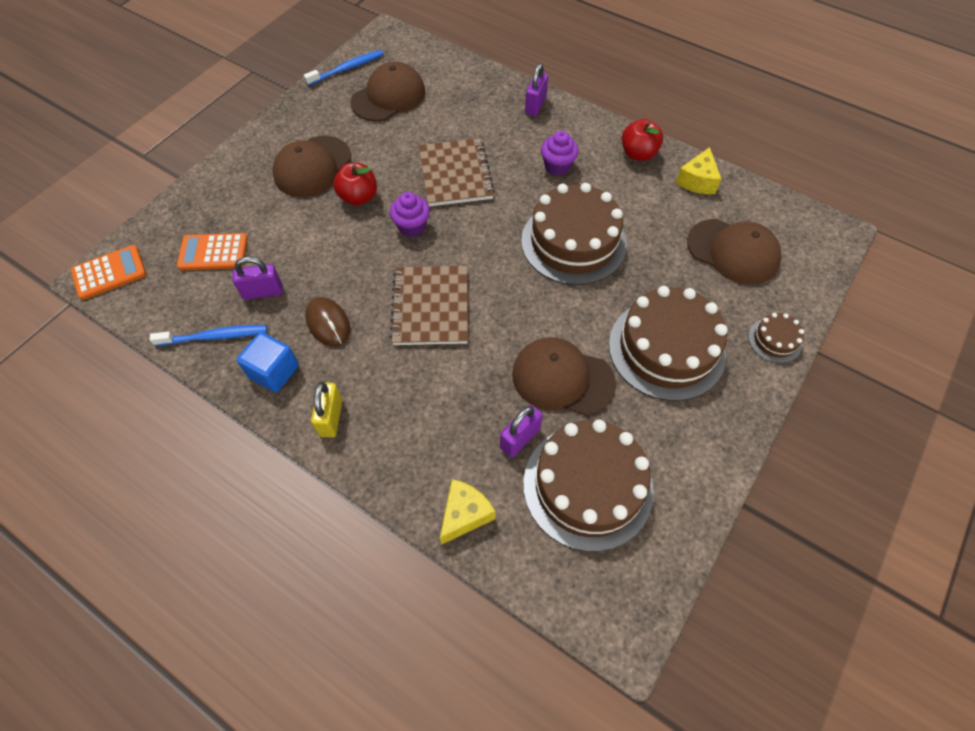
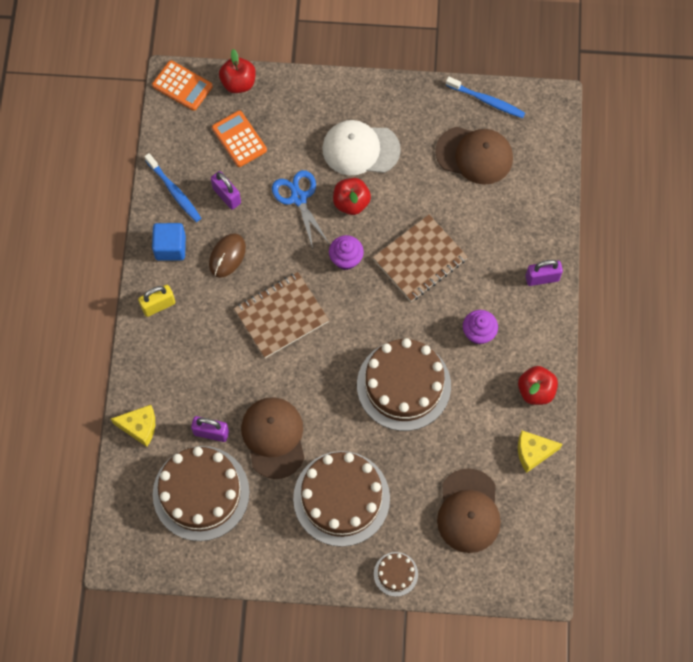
camera: 60 degrees right, 10 degrees up
brown cap [272,136,351,197] -> white cap [322,120,401,176]
none -> red apple [219,49,256,93]
none -> blue scissors [272,170,329,249]

